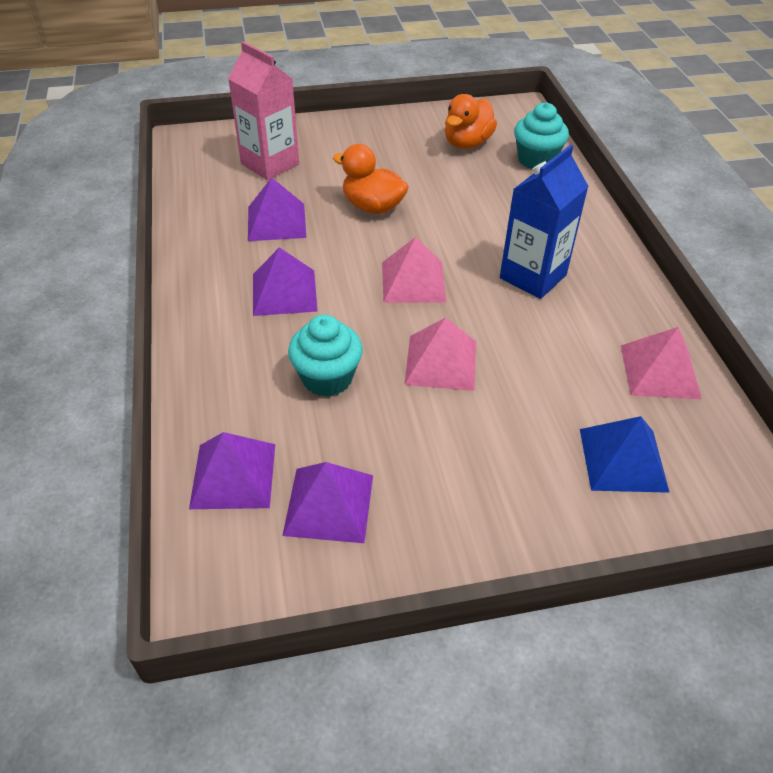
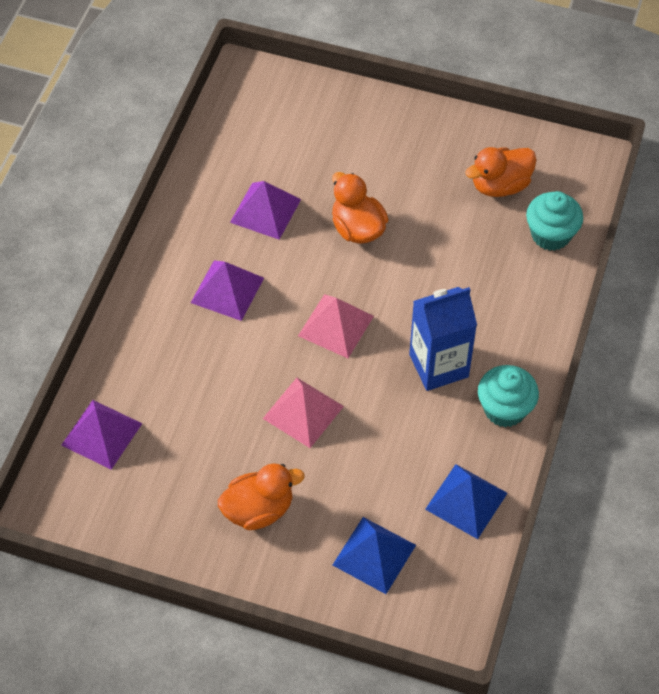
camera: 30 degrees right, 10 degrees up
pink carton [228,41,299,180] -> none
purple pyramid [282,462,373,543] -> none
turquoise cupcake [288,315,363,397] -> turquoise cupcake moved to [478,365,539,428]
pink pyramid [621,327,702,399] -> blue pyramid [425,464,507,539]
none -> orange duck [218,464,304,530]

